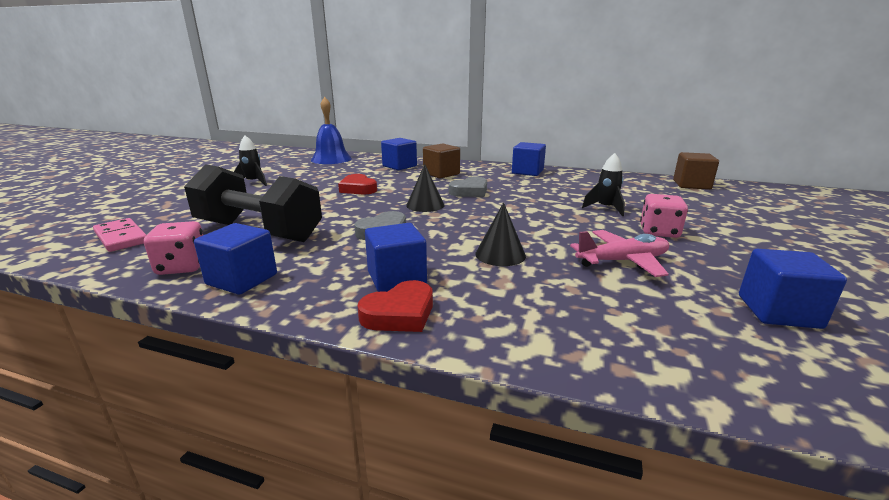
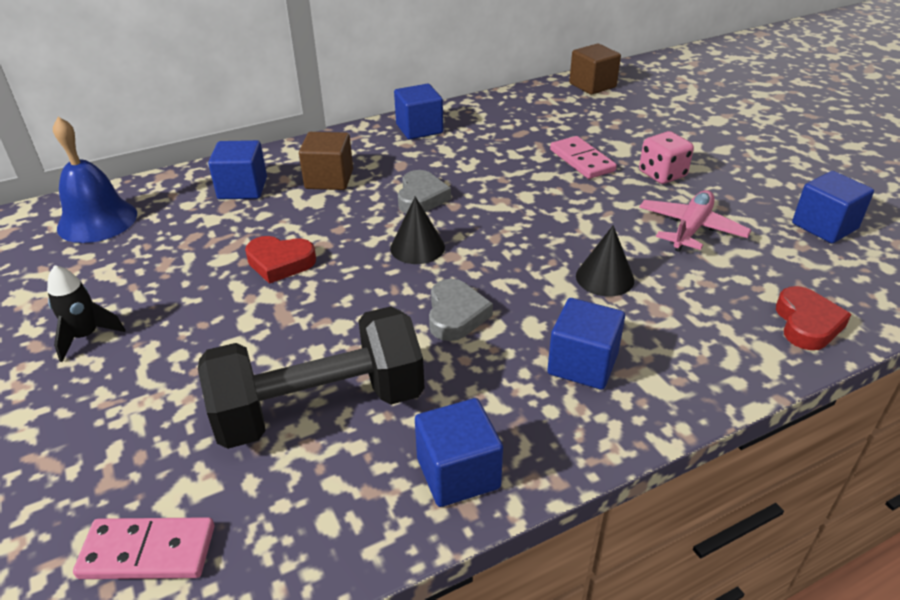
camera: 45 degrees left, 15 degrees up
pink dice [144,221,203,275] -> none
red heart [358,280,433,332] -> red heart moved to [776,286,851,350]
black rocket [582,153,625,216] -> pink domino [550,136,617,179]

